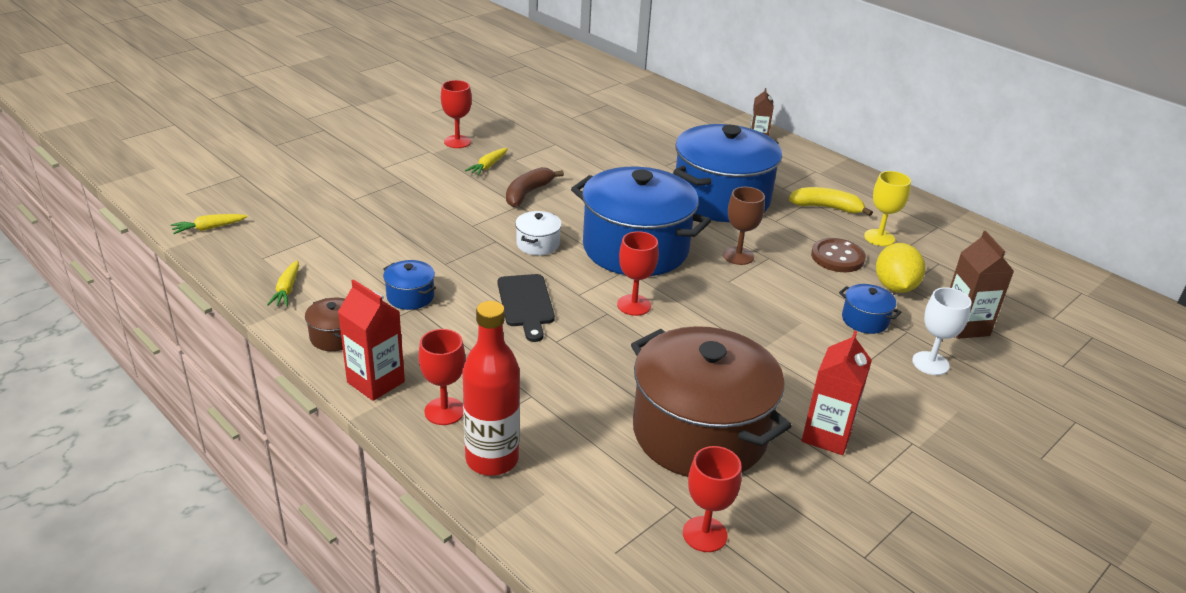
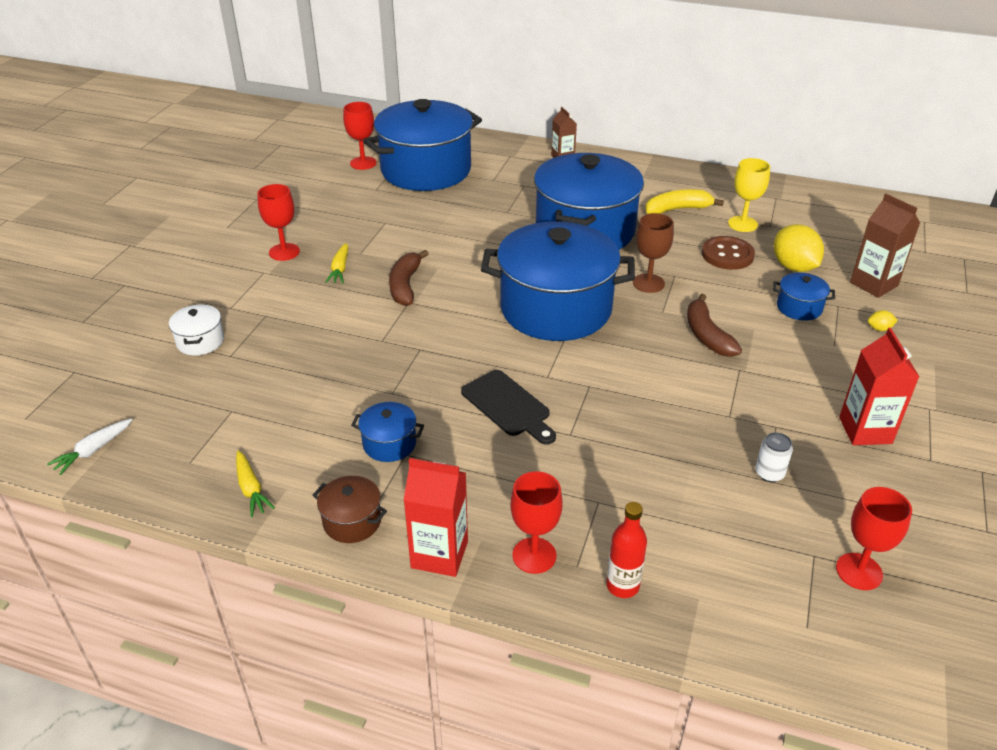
camera: 25 degrees left, 5 degrees up
yellow carrot [171,214,248,234] -> white carrot [47,419,132,475]
red bottle [462,301,520,476] -> red bottle [606,502,647,598], size x0.58
white pot [515,211,562,255] -> white pot moved to [169,304,224,355]
red goblet [617,231,659,316] -> red goblet moved to [343,102,377,170]
brown pot [631,326,792,477] -> white can [755,432,793,482]
white goblet [912,287,972,375] -> yellow lemon [868,310,898,331]
none -> blue pot [364,99,482,191]
none -> brown banana [687,294,742,357]

